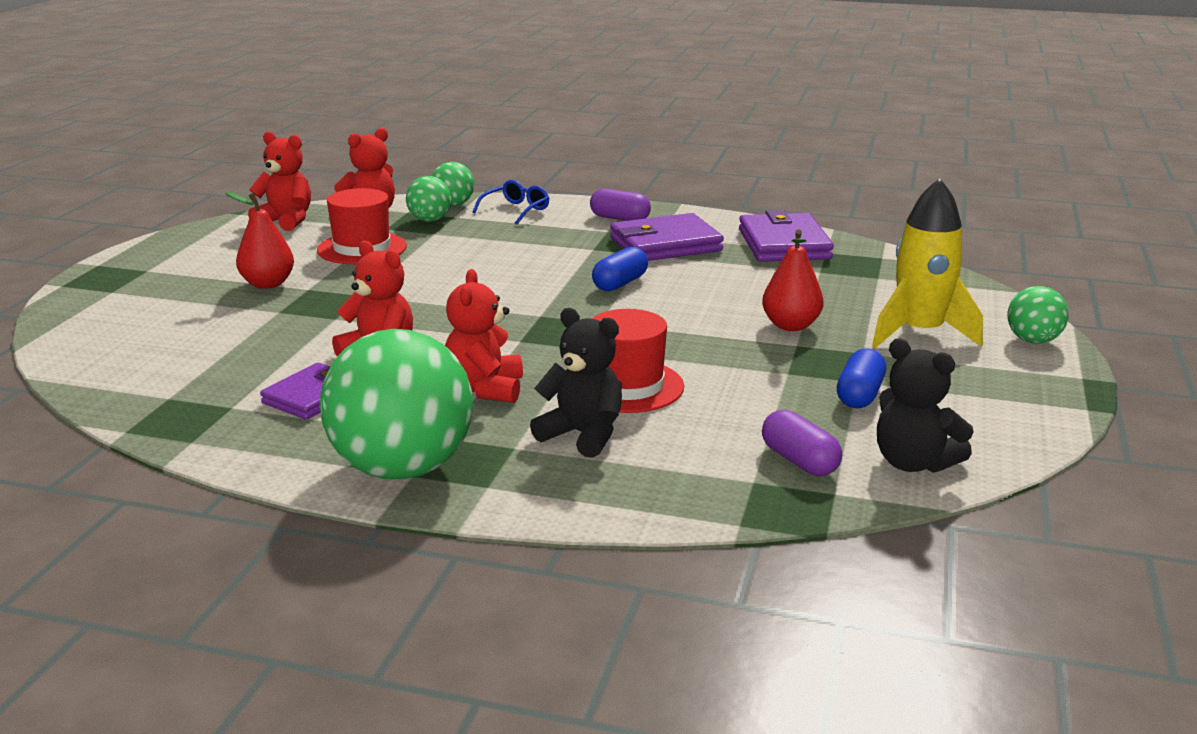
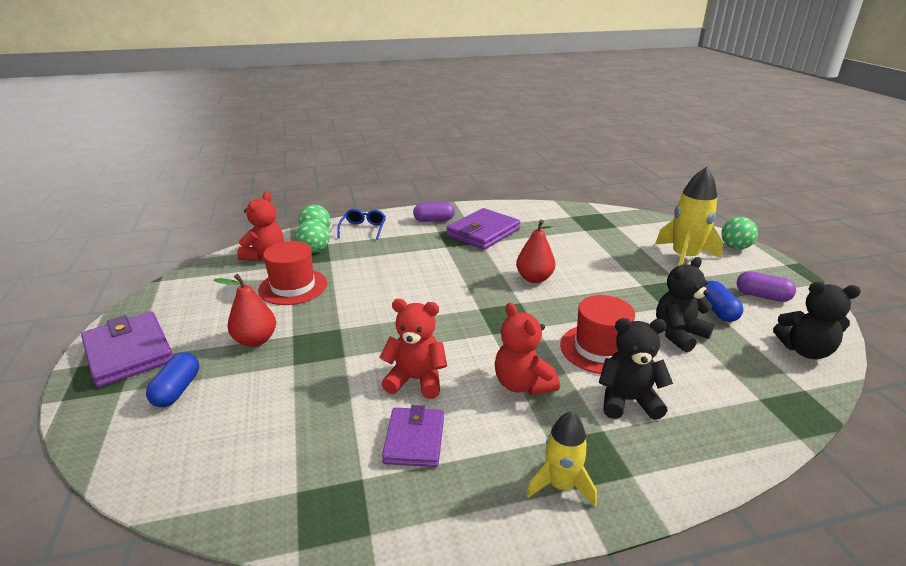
camera: 30 degrees left, 5 degrees up
red teddy bear [248,131,311,231] -> none
green ball [320,329,473,479] -> yellow rocket [526,411,597,507]
blue capsule [592,247,648,291] -> blue capsule moved to [146,352,199,407]
purple wallet [739,210,834,262] -> purple wallet moved to [81,311,173,387]
red pear [762,230,824,331] -> red pear moved to [516,220,556,283]
purple capsule [762,410,842,476] -> purple capsule moved to [737,271,796,302]
none -> black teddy bear [656,257,714,352]

